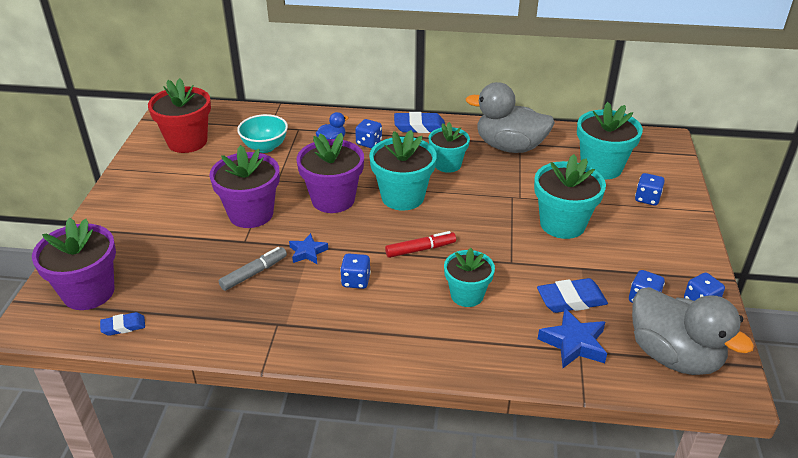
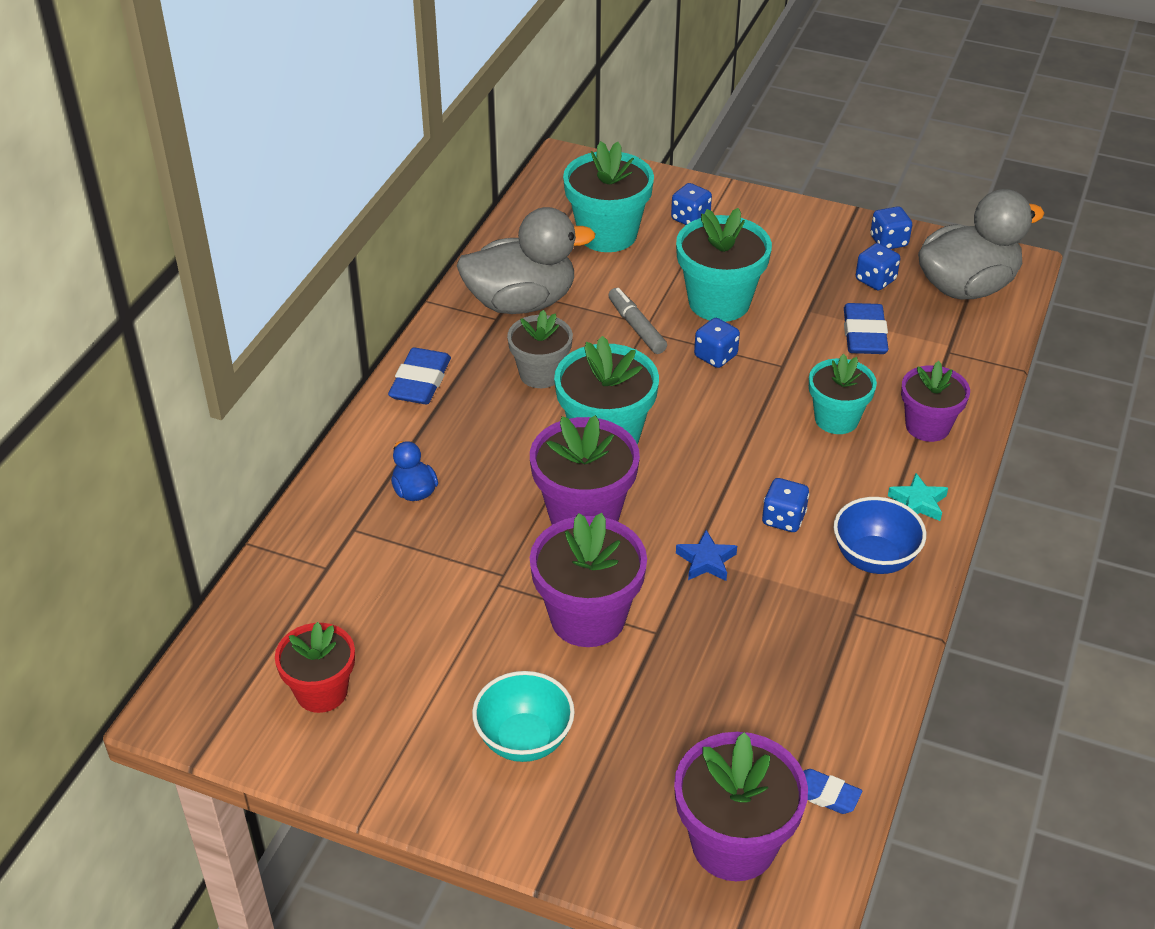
camera: 75 degrees left, 5 degrees up
blue eraser [100,312,145,336] -> blue eraser turned 60 degrees counterclockwise [803,769,862,814]
red flower pot [148,78,211,153] -> red flower pot [275,622,355,713], size x0.66
grey marker [219,247,287,291] -> grey marker moved to [608,288,667,354]
turquoise bowl [237,114,288,153] -> turquoise bowl moved to [472,671,575,762]
blue dice [355,119,382,148] -> blue dice moved to [694,318,740,368]
red marker [385,231,456,258] -> none
turquoise flower pot [429,122,470,173] -> grey flower pot [507,310,573,388]
grey duck [466,82,555,153] -> grey duck turned 135 degrees counterclockwise [457,207,596,314]
blue star [538,308,607,368] -> none
none -> blue bowl [834,497,926,574]
none -> turquoise star [888,473,948,521]
none -> purple flower pot [901,361,970,442]

